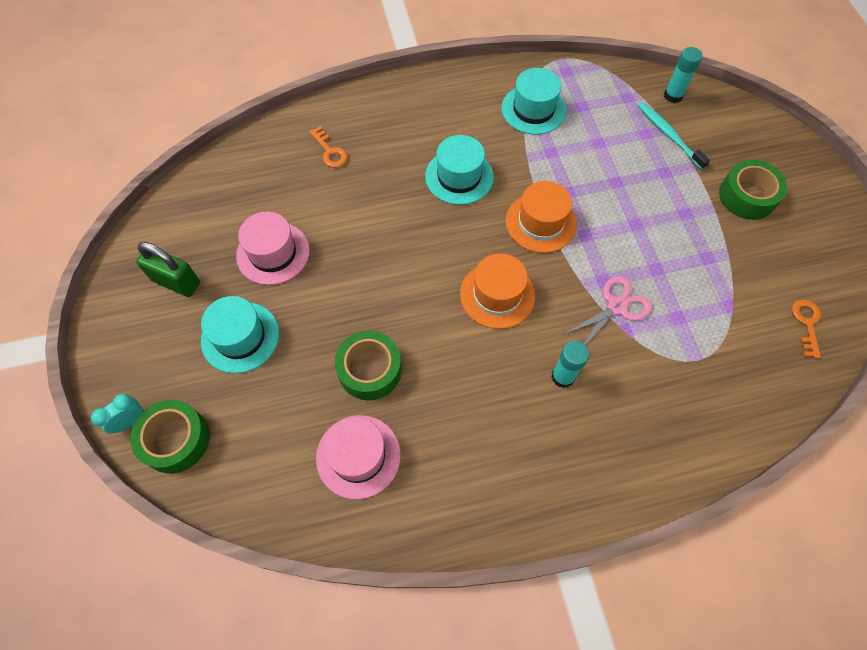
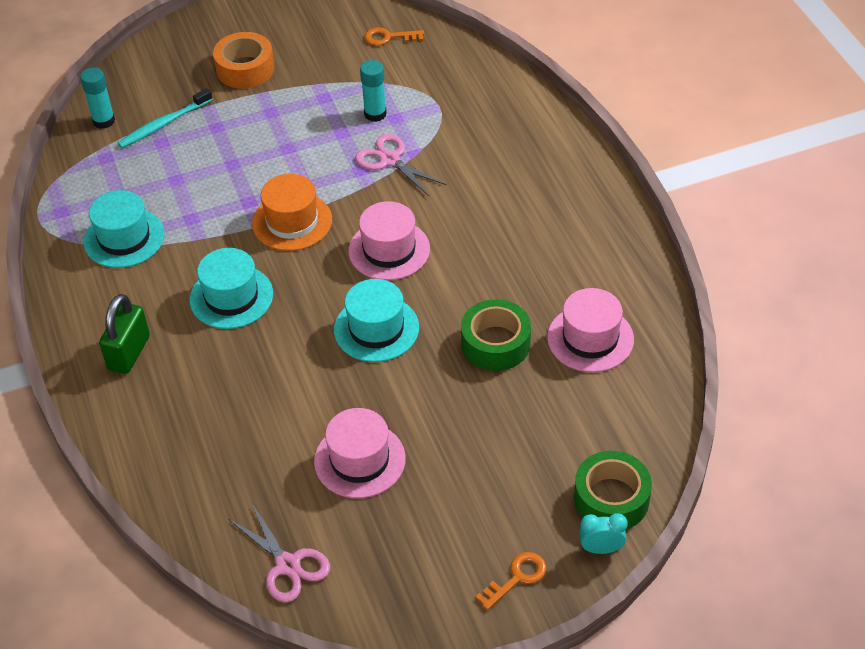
camera: 95 degrees left, 15 degrees down
turquoise clock [91,394,143,434] -> turquoise clock turned 135 degrees clockwise [580,513,628,554]
green padlock [136,242,200,297] -> green padlock moved to [99,294,150,374]
turquoise hat [201,296,279,373] -> turquoise hat moved to [334,279,419,362]
orange key [309,126,348,168] -> orange key moved to [475,552,547,610]
orange hat [460,253,535,329] -> pink hat [348,201,430,280]
turquoise glue stick [551,341,589,388] -> turquoise glue stick moved to [360,60,387,122]
green tape [719,160,787,220] -> orange tape [213,32,274,89]
none -> pink scissors [228,503,330,603]

